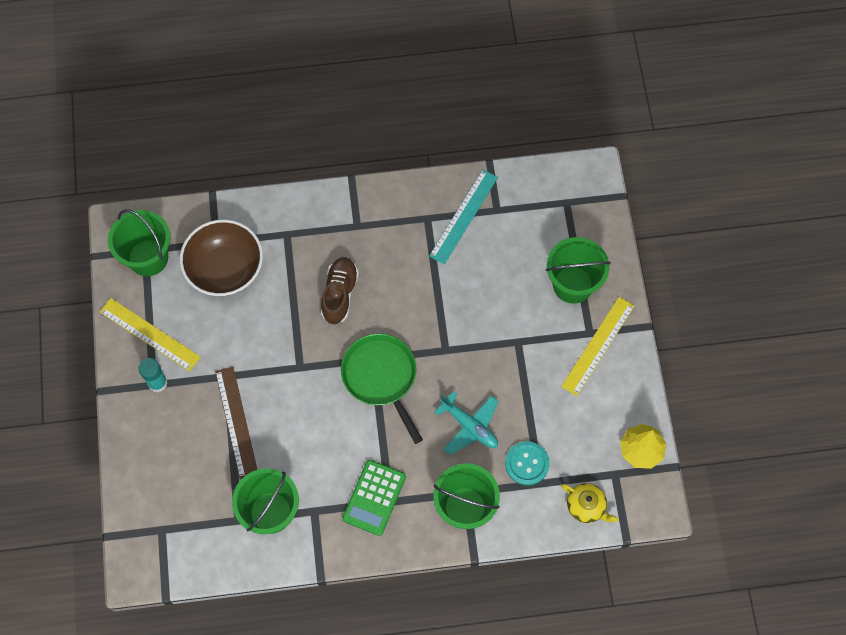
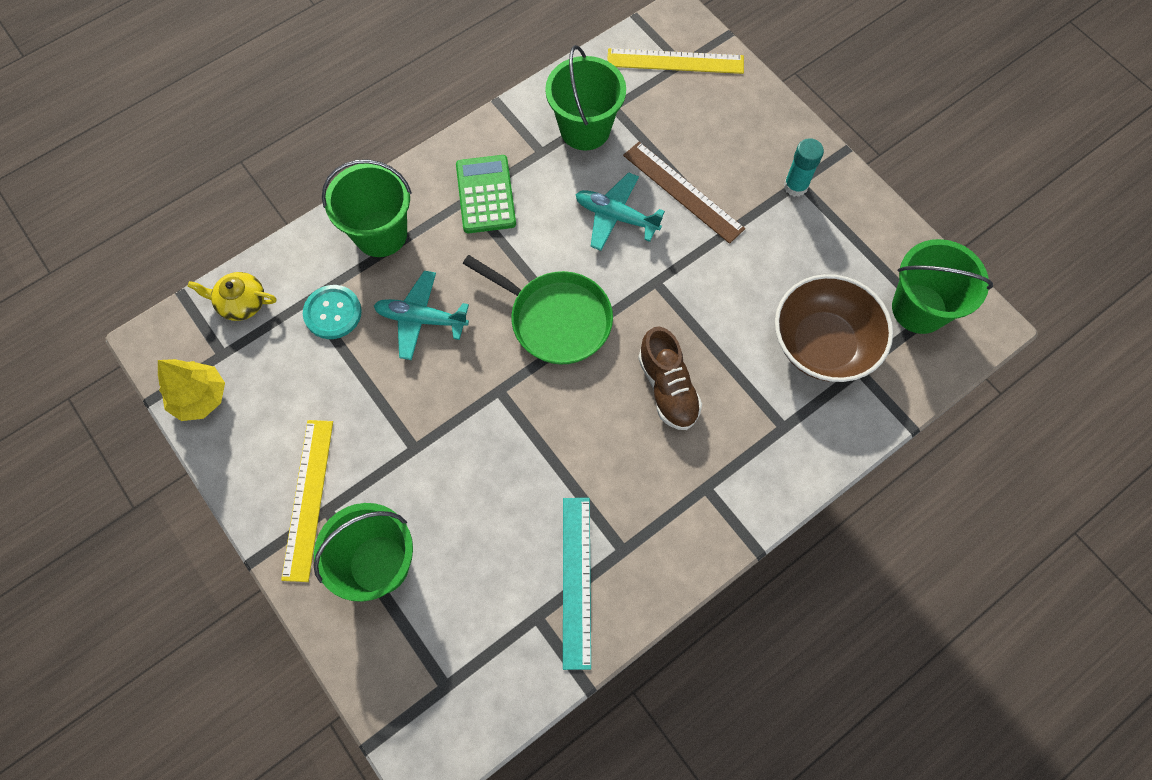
camera: 150 degrees right, 0 degrees up
yellow ruler [100,298,201,371] -> yellow ruler moved to [607,48,744,74]
none -> turquoise plane [575,172,665,251]

